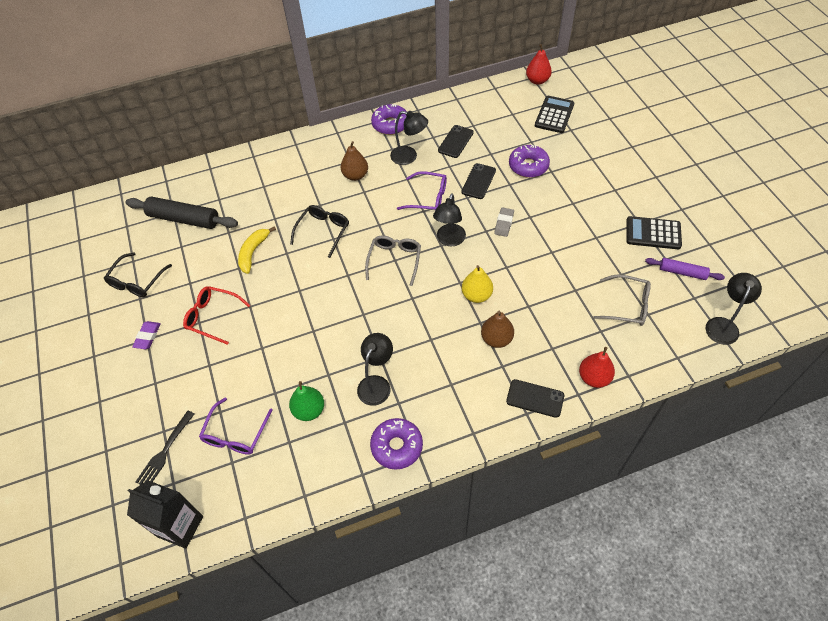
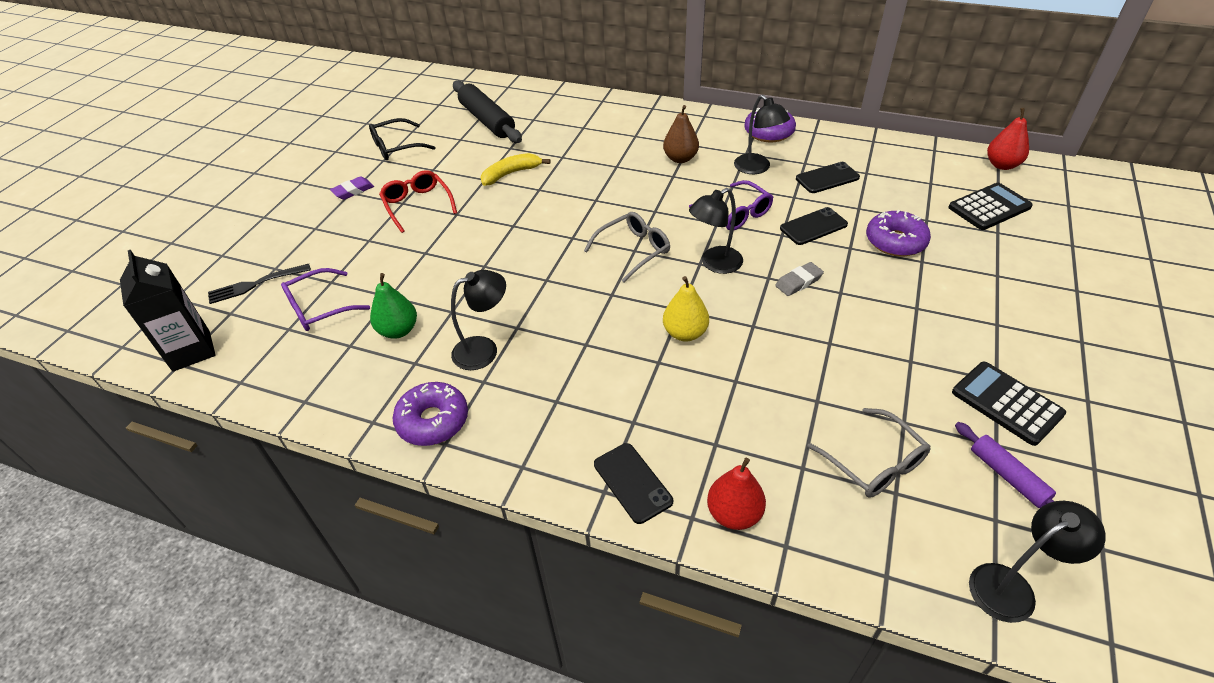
camera: 40 degrees right, 10 degrees down
black glasses [290,205,349,258] -> none
brown pear [481,311,514,348] -> none

